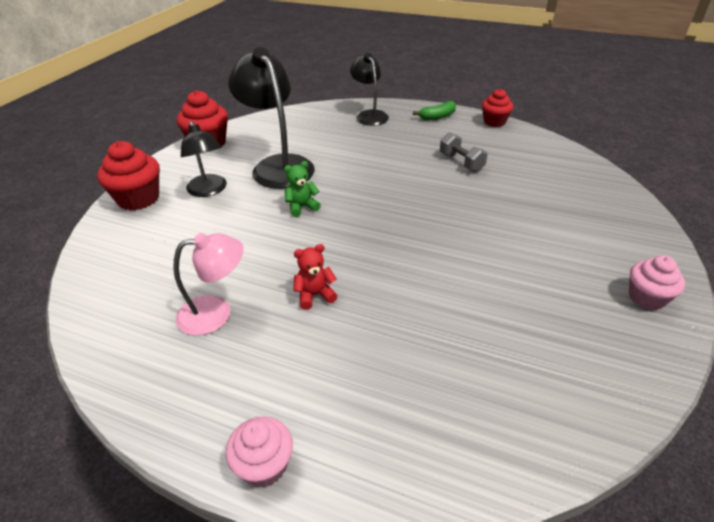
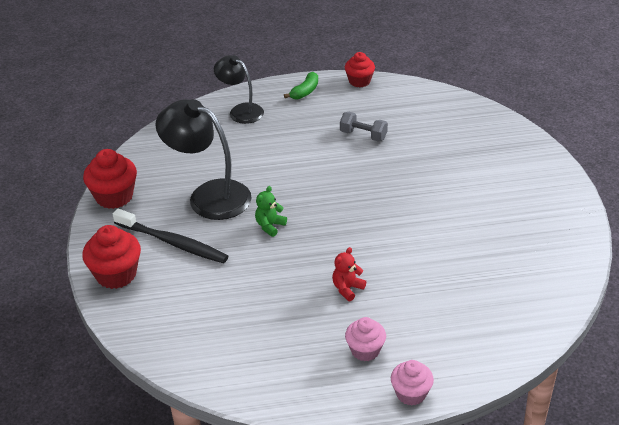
camera: 30 degrees left, 0 degrees up
pink lamp [173,233,244,336] -> none
black lamp [181,121,227,197] -> black toothbrush [113,209,228,263]
pink cupcake [629,255,685,310] -> pink cupcake moved to [345,317,386,361]

